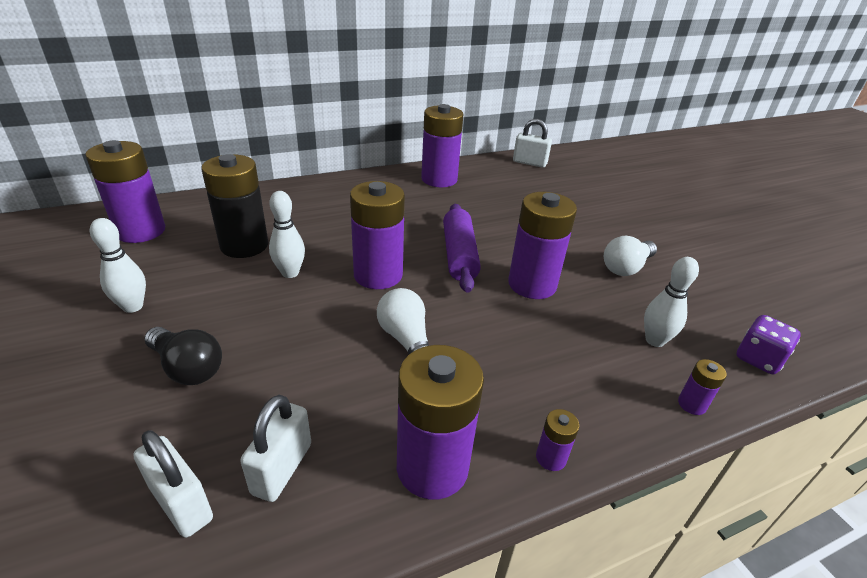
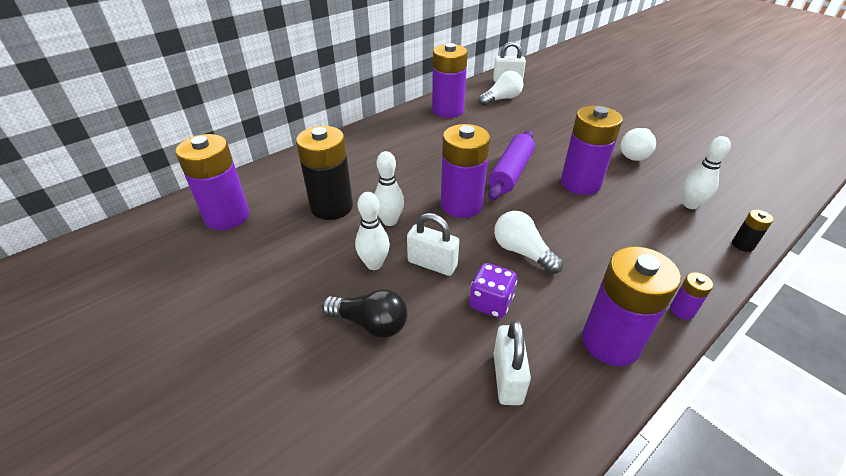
camera: 15 degrees left, 5 degrees up
white bowling pin [90,218,146,313] -> white bowling pin moved to [355,192,390,270]
white padlock [133,430,213,538] -> white padlock moved to [407,213,459,276]
purple rolling pin [443,204,481,293] -> purple rolling pin turned 45 degrees clockwise [488,130,535,201]
purple battery [678,359,727,415] -> black battery [732,210,774,252]
purple dice [736,315,801,374] -> purple dice moved to [469,263,517,318]
none -> white light bulb [479,71,523,106]

